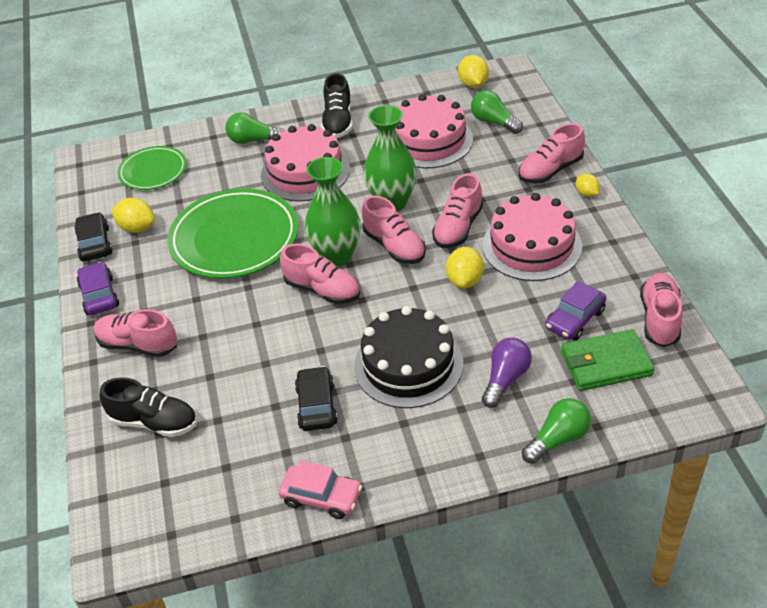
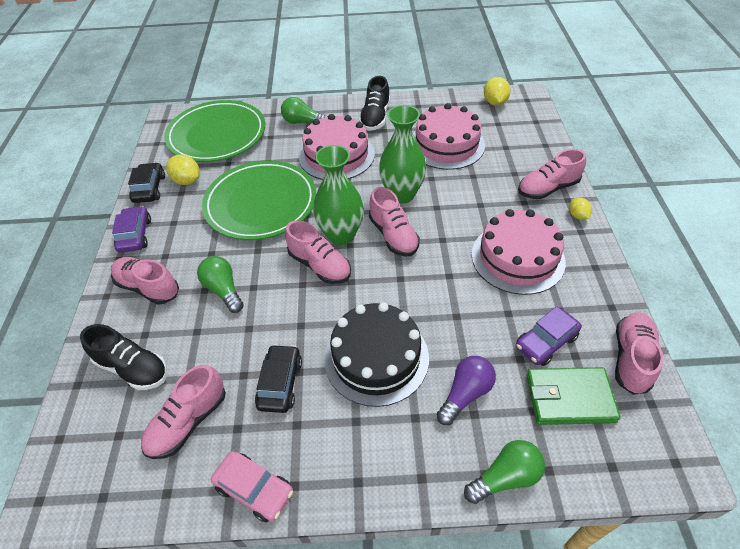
camera: 10 degrees right, 5 degrees up
green plate [118,146,186,190] -> green plate [164,100,265,162], size x1.76
pink shoe [432,173,483,248] -> pink shoe moved to [141,365,226,459]
yellow lemon [446,247,484,288] -> none
green light bulb [471,90,523,134] -> green light bulb moved to [197,256,244,313]

